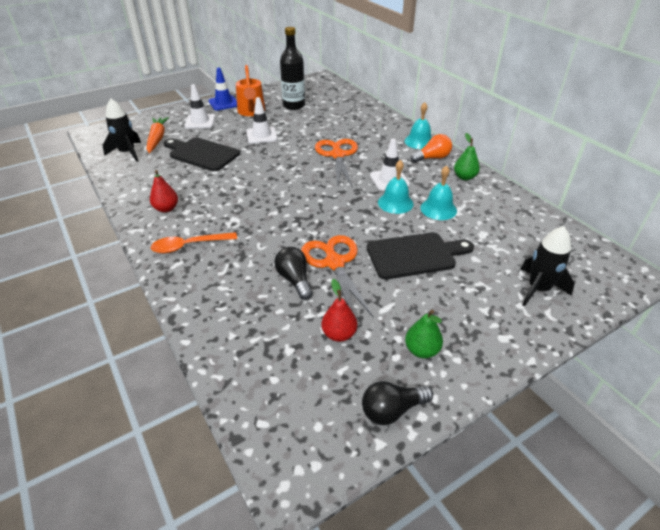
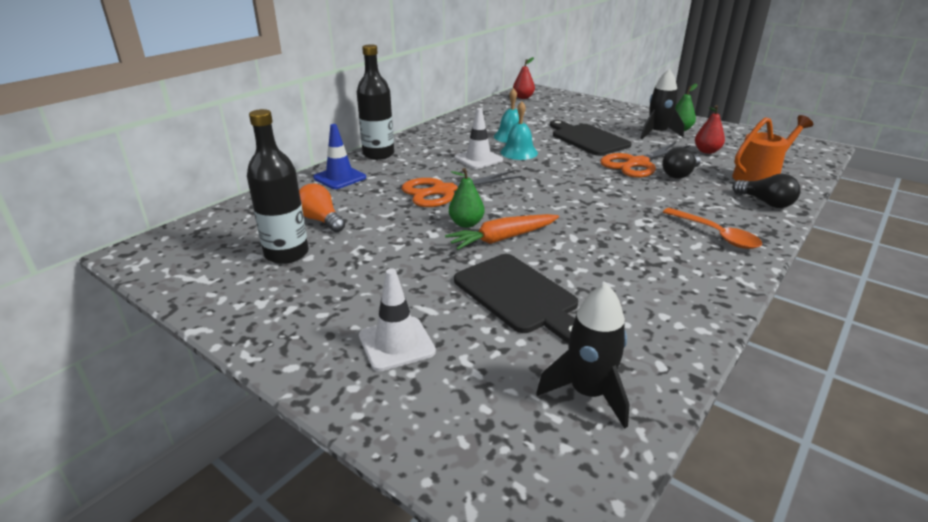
camera: 110 degrees left, 10 degrees down
orange carrot [146,117,169,153] -> orange carrot moved to [445,214,559,250]
red pear [150,170,178,213] -> red pear moved to [513,57,535,99]
black cutting board [163,137,240,171] -> black cutting board turned 45 degrees counterclockwise [454,254,578,343]
blue traffic cone [209,68,237,111] -> blue traffic cone moved to [313,124,366,189]
orange watering can [236,65,265,116] -> orange watering can moved to [732,115,813,181]
white traffic cone [246,97,277,144] -> none
black light bulb [362,381,433,425] -> black light bulb moved to [733,174,800,208]
turquoise bell [405,102,432,149] -> black bottle [357,44,394,160]
orange light bulb [410,134,452,163] -> orange light bulb moved to [299,184,345,232]
green pear [454,133,480,180] -> green pear moved to [449,168,484,228]
black rocket [520,226,575,306] -> black rocket moved to [640,69,684,139]

